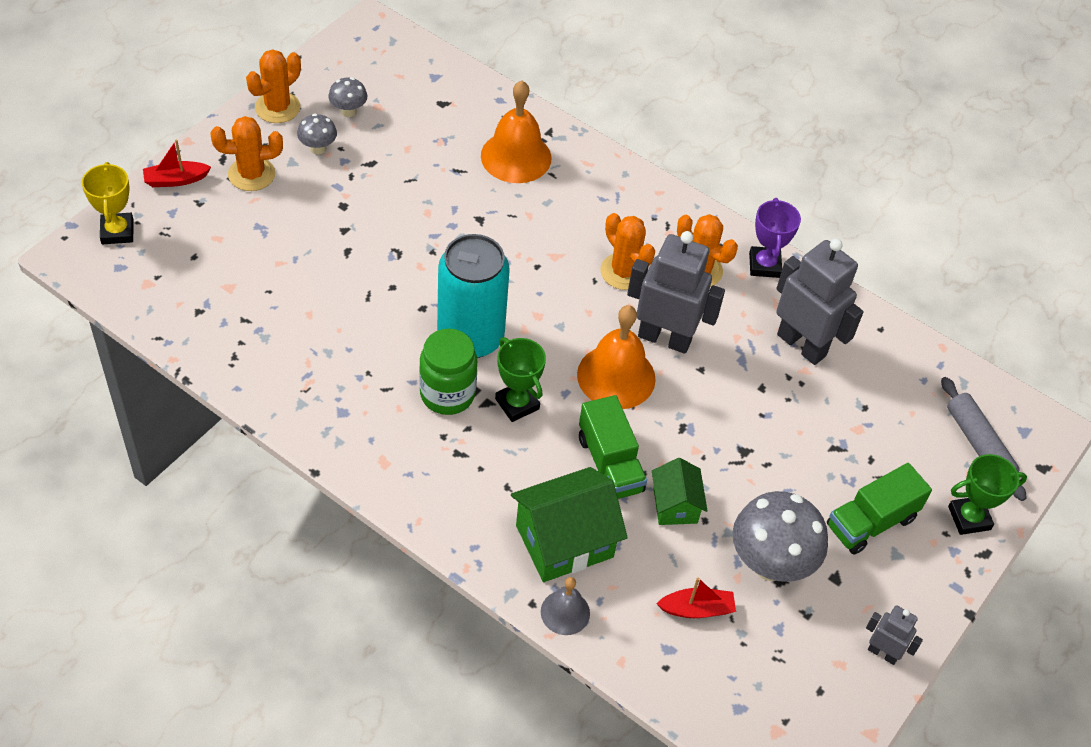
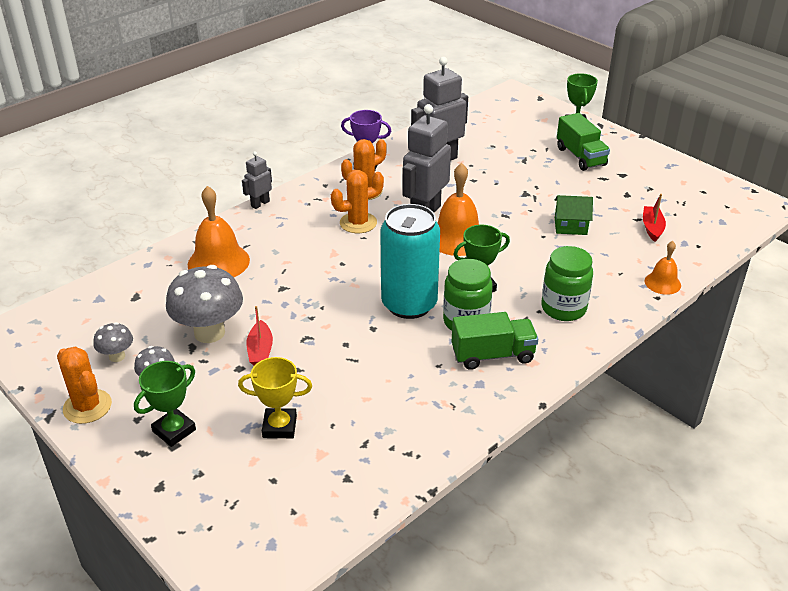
camera: 75 degrees left, 15 degrees down
yellow trophy [82,162,133,244] -> yellow trophy moved to [238,357,312,438]
red boat [143,140,211,187] -> red boat moved to [246,306,273,366]
orange cactus [211,116,283,191] -> green trophy [134,361,196,447]
green house [511,467,628,582] -> none
grey bell [541,577,590,635] -> orange bell [645,241,681,295]
green truck [579,395,647,499] -> green truck moved to [451,312,538,370]
grey mushroom [732,491,828,582] -> grey mushroom moved to [166,265,243,343]
grey robot [866,606,923,665] -> grey robot moved to [242,151,272,209]
grey rolling pin [941,377,1027,501] -> none
none -> green jar [541,246,593,321]

